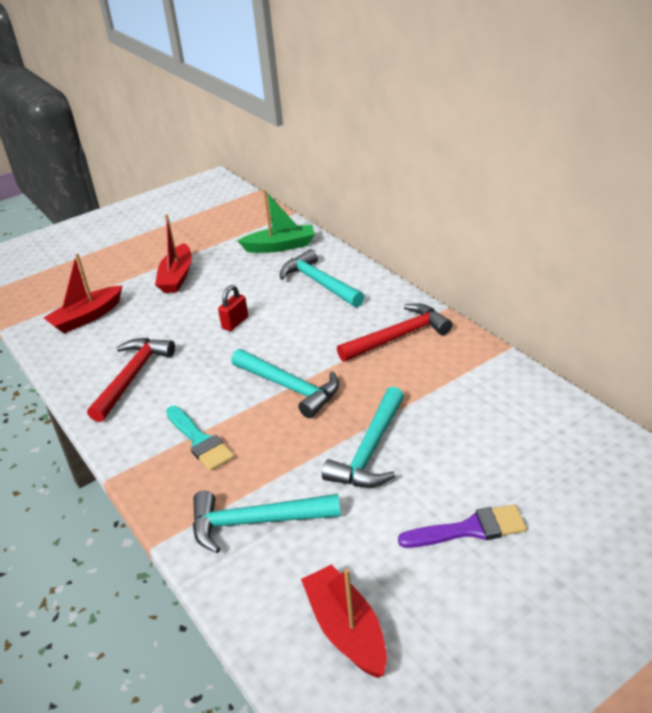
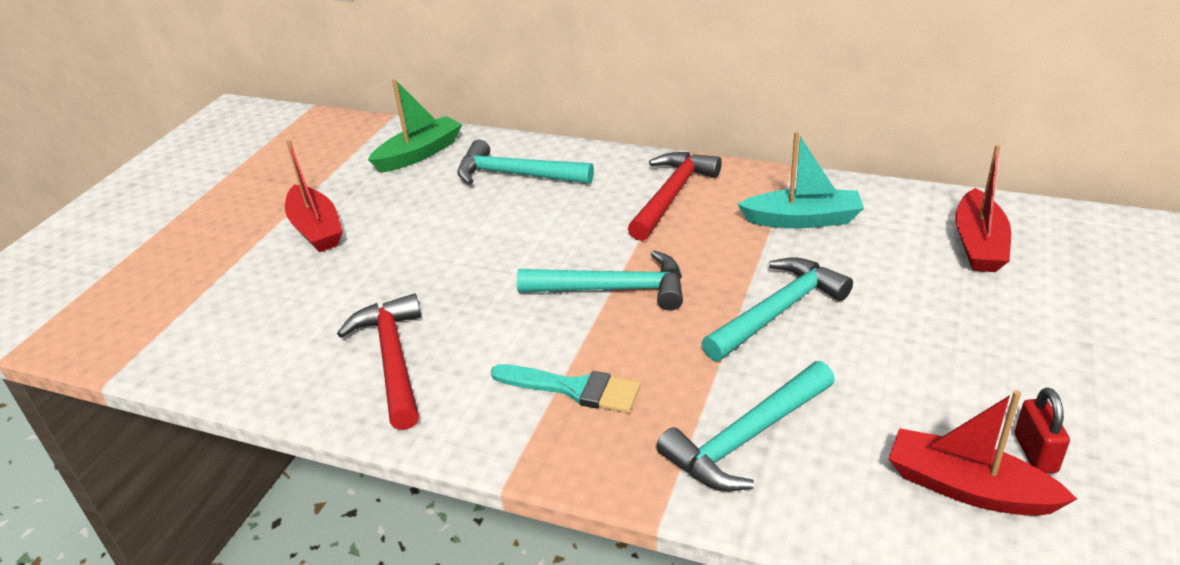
camera: 35 degrees left, 0 degrees up
red boat [44,253,123,333] -> red boat moved to [955,144,1011,272]
red padlock [218,285,248,331] -> red padlock moved to [1015,388,1070,474]
turquoise hammer [322,387,404,487] -> turquoise hammer turned 120 degrees counterclockwise [702,257,853,361]
purple brush [398,504,527,548] -> none
none -> turquoise boat [737,131,864,228]

